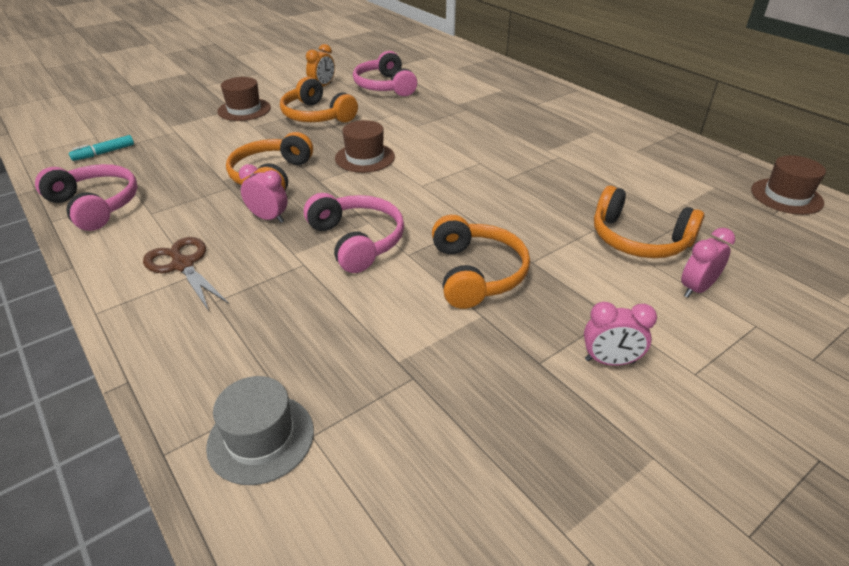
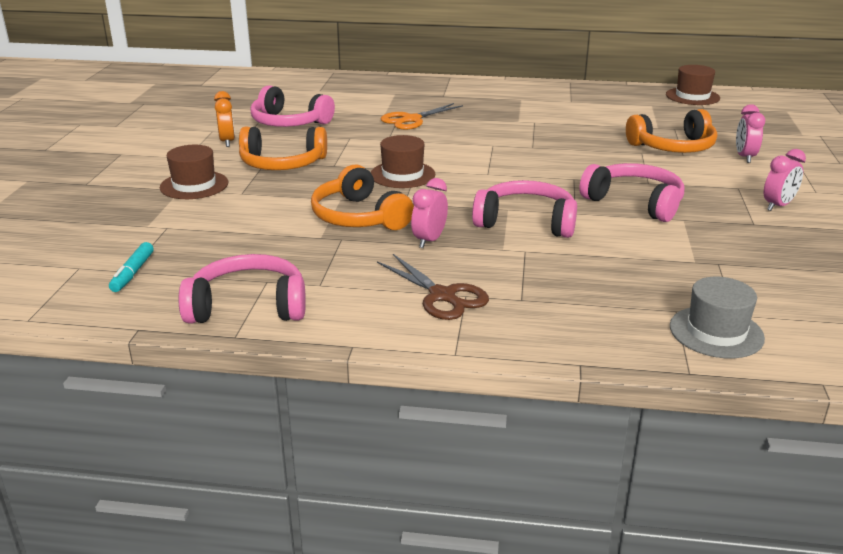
camera: 45 degrees left, 10 degrees down
brown scissors [143,237,229,311] -> brown scissors turned 135 degrees counterclockwise [377,254,489,320]
pink clock [239,164,288,223] -> pink clock turned 45 degrees counterclockwise [411,178,448,248]
orange headphones [432,215,530,309] -> pink headphones [579,163,684,222]
none -> orange scissors [381,103,463,130]

